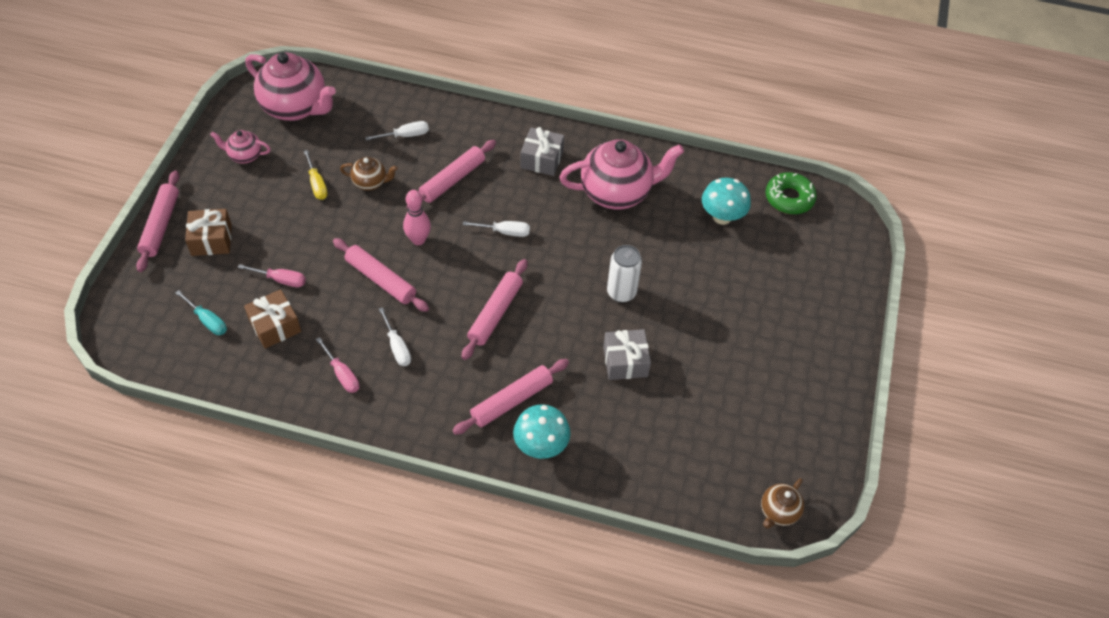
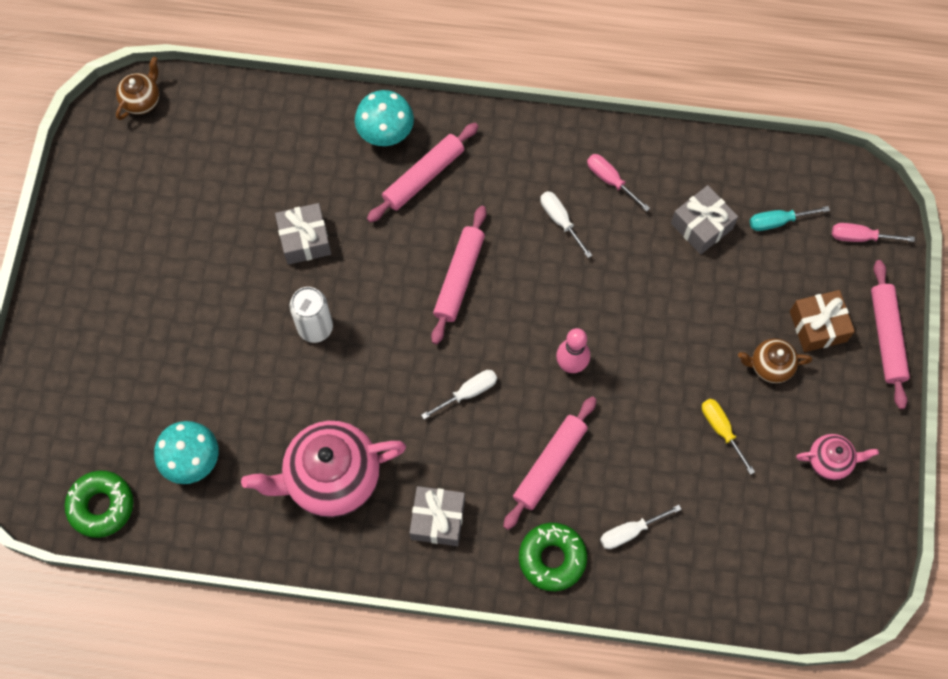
camera: 175 degrees right, 15 degrees up
turquoise screwdriver [176,290,227,335] -> turquoise screwdriver turned 45 degrees counterclockwise [750,206,830,231]
pink screwdriver [238,264,306,287] -> pink screwdriver moved to [832,223,915,242]
brown gift [244,289,301,349] -> grey gift [671,185,738,254]
pink teapot [245,52,336,121] -> none
pink rolling pin [333,238,429,312] -> none
brown teapot [340,157,398,190] -> brown teapot moved to [738,338,812,383]
white screwdriver [463,221,530,237] -> white screwdriver turned 150 degrees clockwise [421,370,497,419]
none -> green donut [519,523,587,591]

